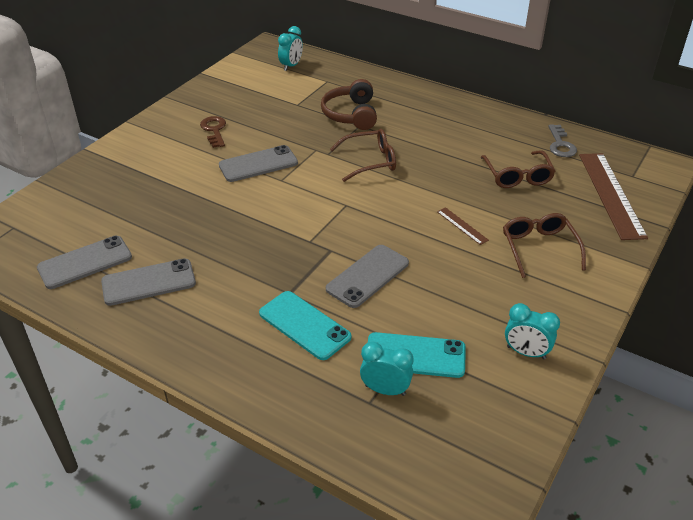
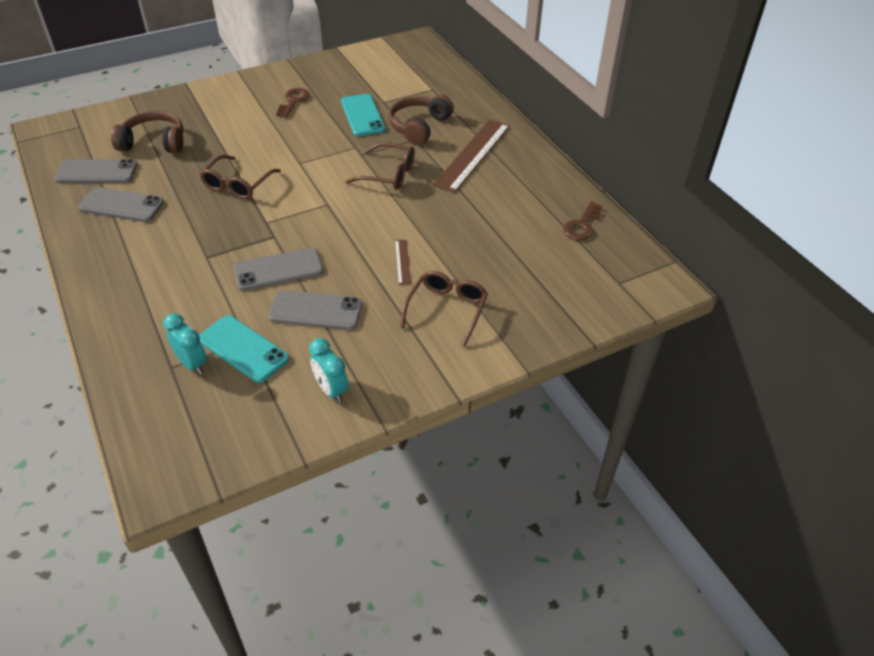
camera: 30 degrees right, 5 degrees up
grey phone [219,145,298,182] -> grey phone moved to [268,290,362,330]
turquoise phone [259,291,351,360] -> turquoise phone moved to [341,94,385,136]
turquoise clock [278,26,303,71] -> none
brown glasses [480,150,555,188] -> brown glasses moved to [199,155,281,199]
grey key [548,124,577,157] -> brown key [563,202,602,240]
brown ruler [579,153,648,240] -> brown ruler moved to [433,119,510,193]
none -> brown headphones [111,111,184,153]

